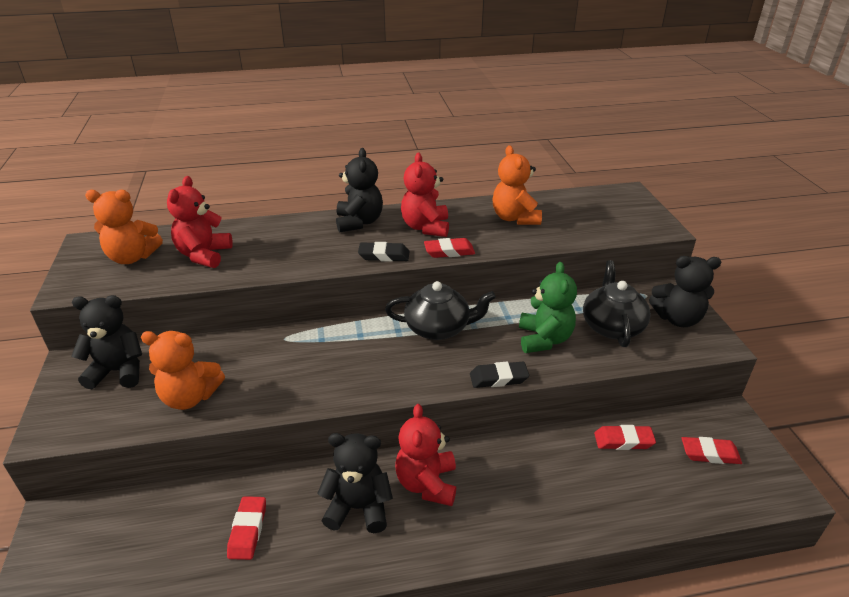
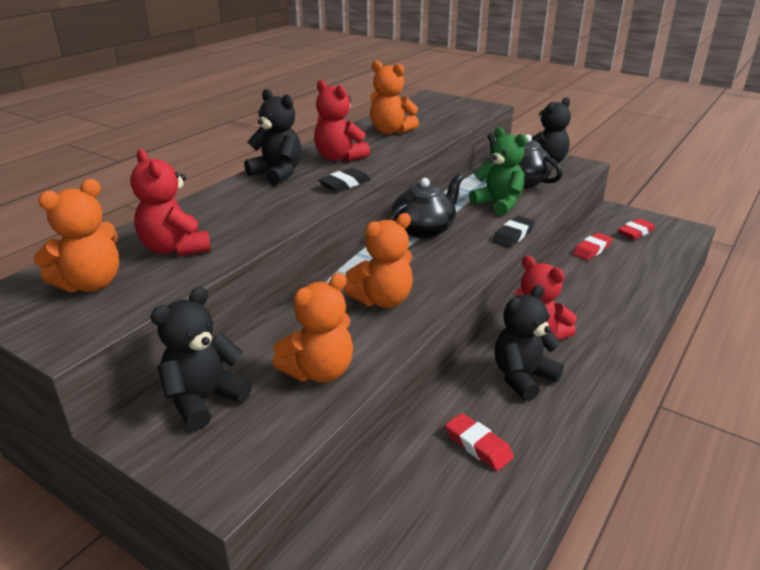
camera: 45 degrees left, 5 degrees down
red eraser [424,238,475,258] -> none
none -> orange teddy bear [344,213,413,308]

